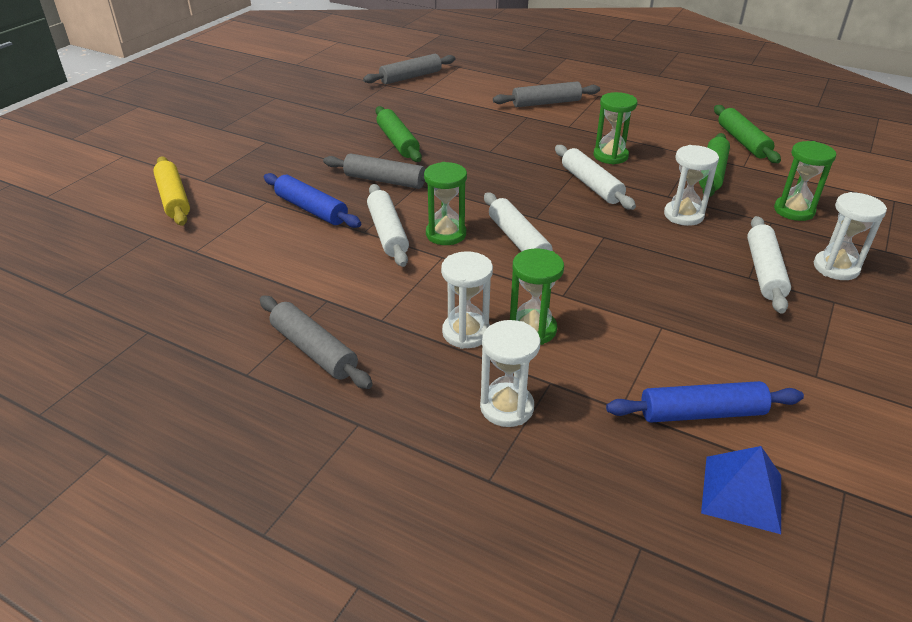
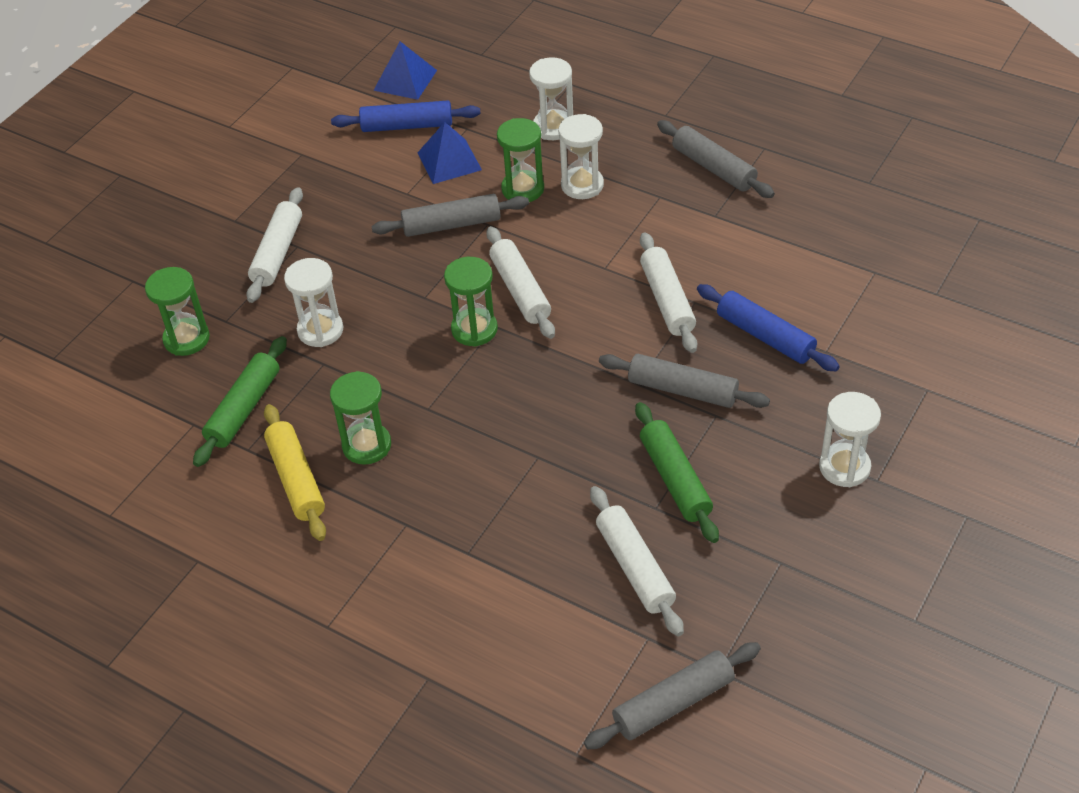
camera: 175 degrees left, 10 degrees up
yellow rolling pin [153,156,190,226] -> yellow rolling pin moved to [264,404,326,541]
green hourglass [424,162,467,245] -> green hourglass moved to [444,257,498,347]
grey rolling pin [493,81,600,107] -> grey rolling pin moved to [371,194,529,237]
white rolling pin [555,145,636,210] -> white rolling pin moved to [590,486,684,636]
green rolling pin [714,105,781,163] -> none
white hourglass [814,192,887,280] -> white hourglass moved to [819,392,881,487]
none -> blue pyramid [418,122,482,184]

